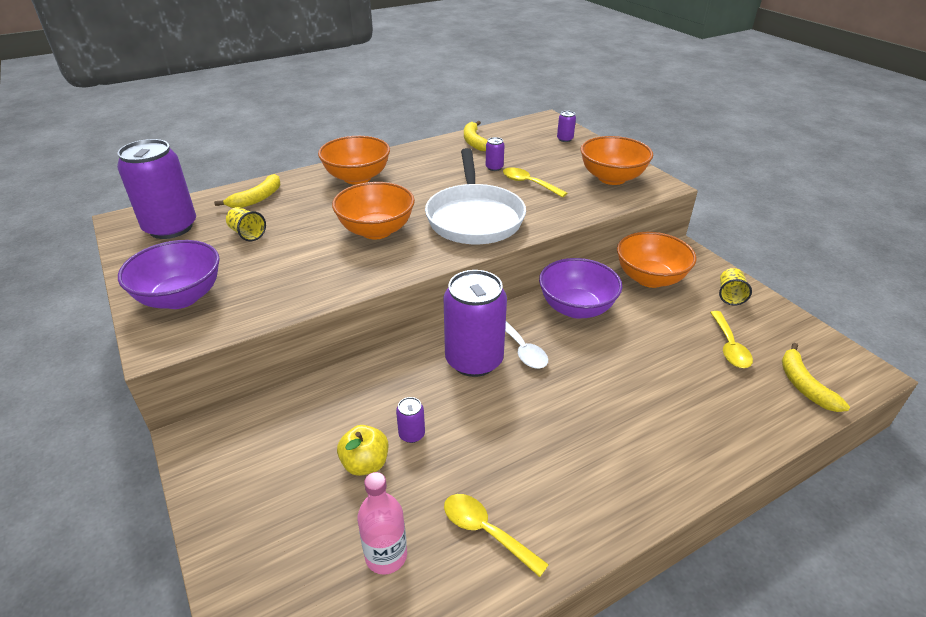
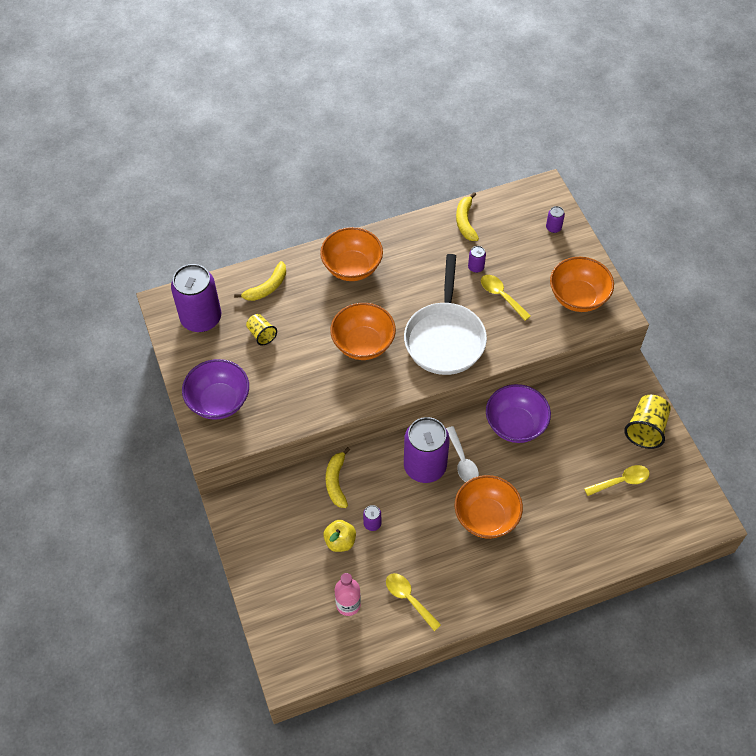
camera: 10 degrees right, 20 degrees up
orange bowl [617,232,696,288] -> orange bowl moved to [455,475,523,539]
yellow spoon [710,311,753,368] -> yellow spoon turned 120 degrees counterclockwise [584,465,650,496]
yellow cup [719,268,752,306] -> yellow cup [624,395,671,449], size x1.66
yellow banana [782,343,850,412] -> yellow banana moved to [326,447,350,508]

